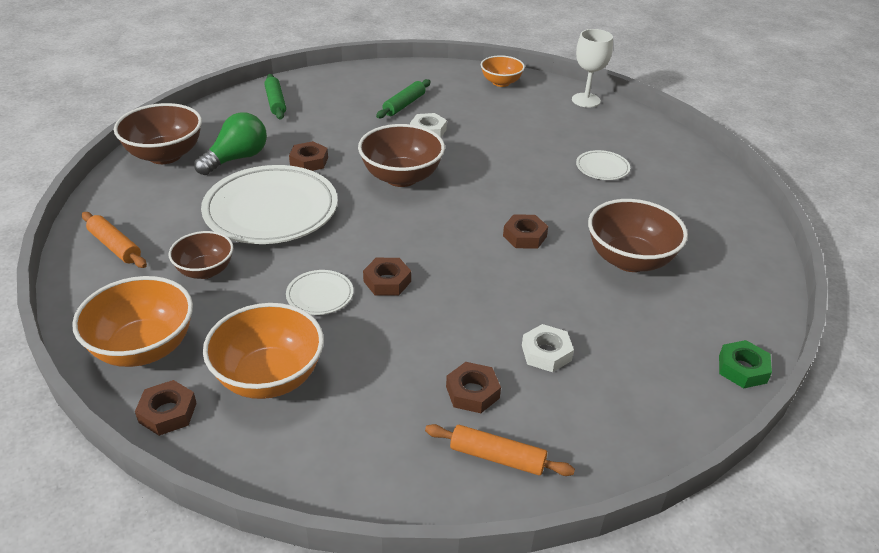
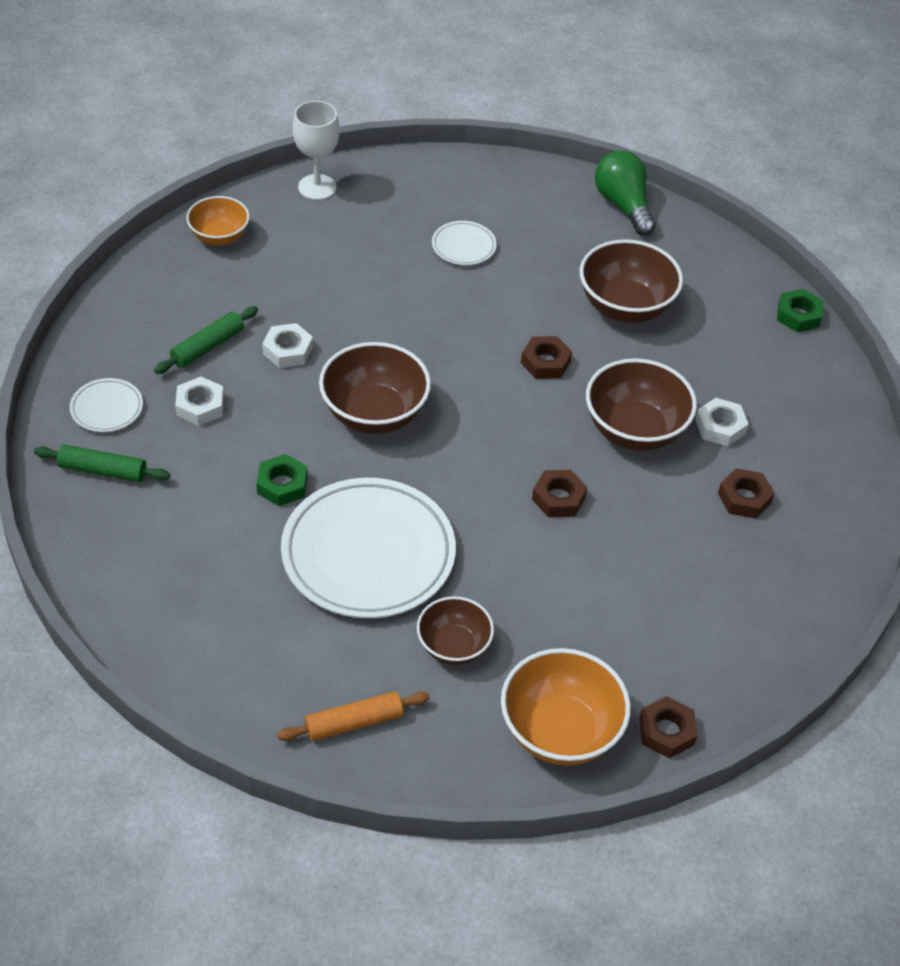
camera: 65 degrees left, 10 degrees up
brown bowl [114,103,202,164] -> brown bowl moved to [586,358,697,451]
green light bulb [194,112,267,175] -> green light bulb moved to [595,151,656,236]
orange bowl [203,303,324,399] -> none
white plate [286,270,353,315] -> white plate moved to [70,378,143,432]
brown nut [289,141,328,171] -> green nut [256,454,308,506]
green rolling pin [376,79,431,118] -> green rolling pin turned 75 degrees clockwise [154,306,258,374]
orange rolling pin [425,424,575,476] -> none
none -> white nut [175,377,224,426]

